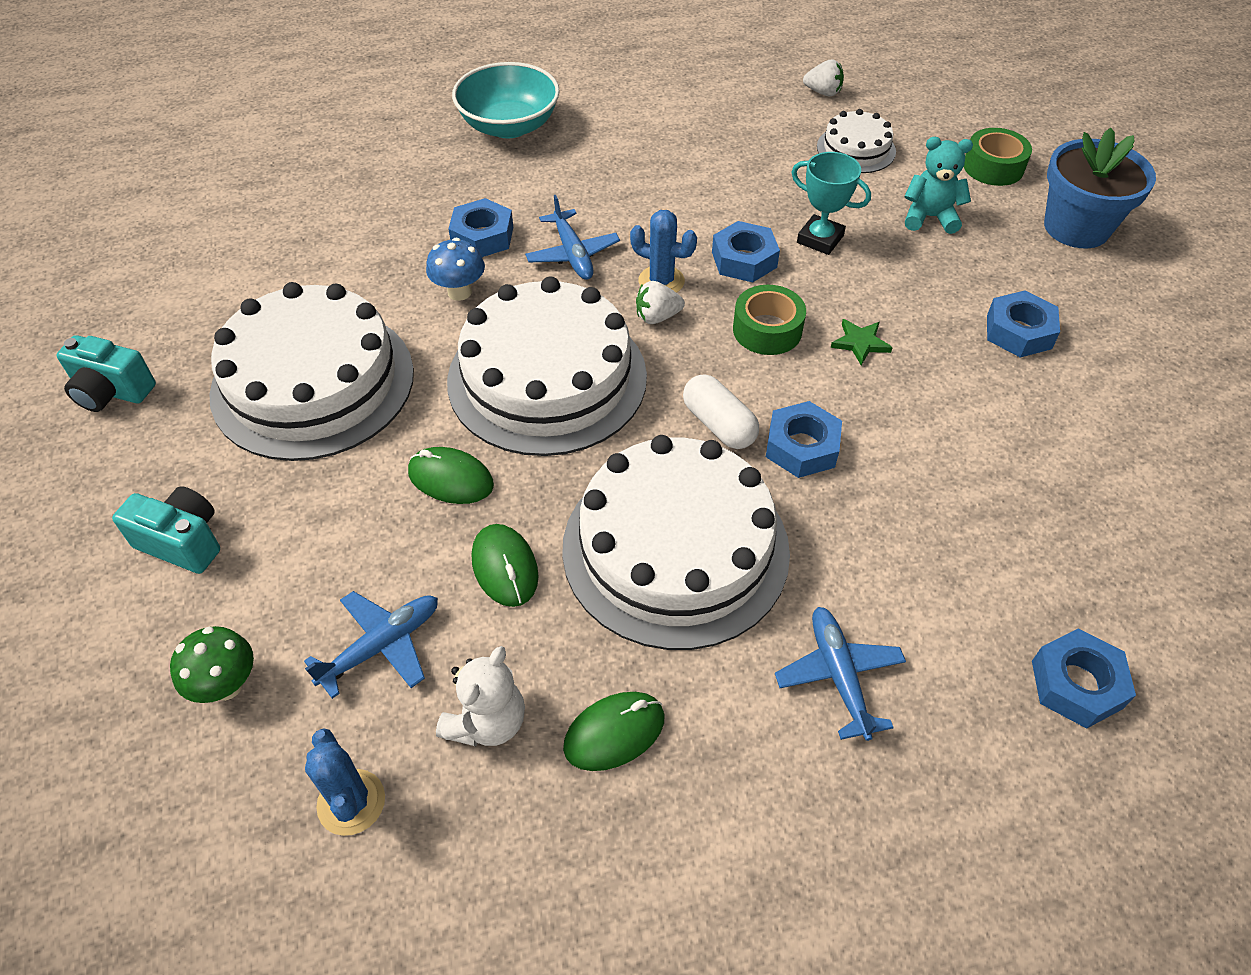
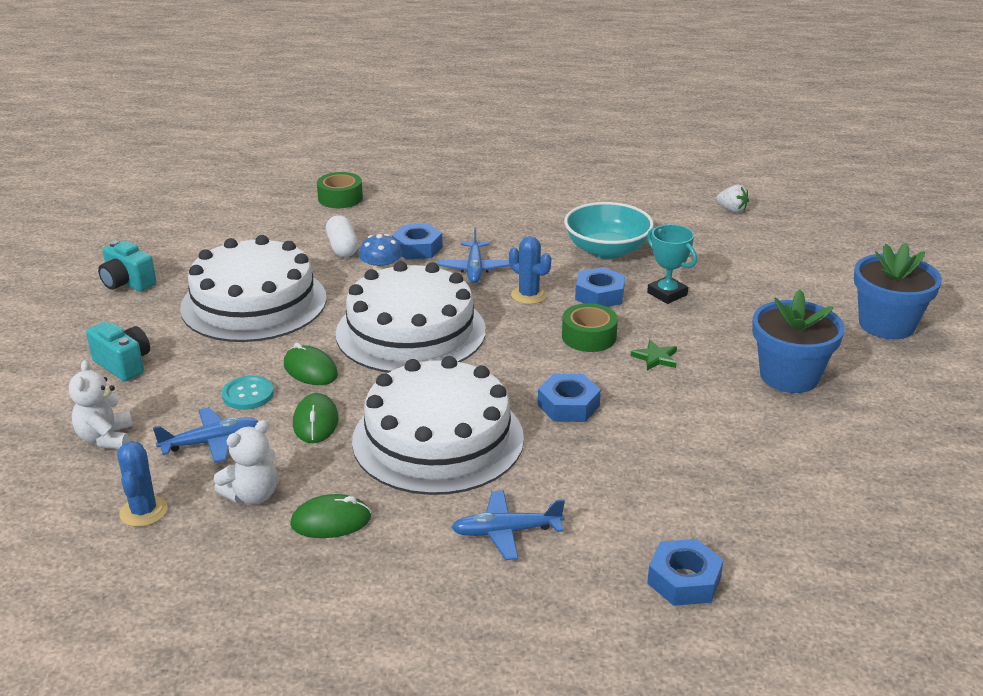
camera: 20 degrees right, 20 degrees down
green mushroom [170,626,254,703] -> white teddy bear [69,360,133,449]
turquoise bowl [452,62,560,138] -> turquoise bowl moved to [564,202,654,259]
white strawberry [636,281,685,324] -> none
white capsule [683,374,759,449] -> white capsule moved to [326,215,358,257]
blue plane [775,607,906,741] -> blue plane turned 105 degrees counterclockwise [451,490,565,560]
white cake [817,109,896,173] -> none
turquoise teddy bear [904,137,973,234] -> none
green tape [964,128,1032,186] -> green tape moved to [317,172,363,208]
blue nut [987,290,1060,358] -> blue flower pot [752,289,845,393]
none -> turquoise button [222,376,274,410]

